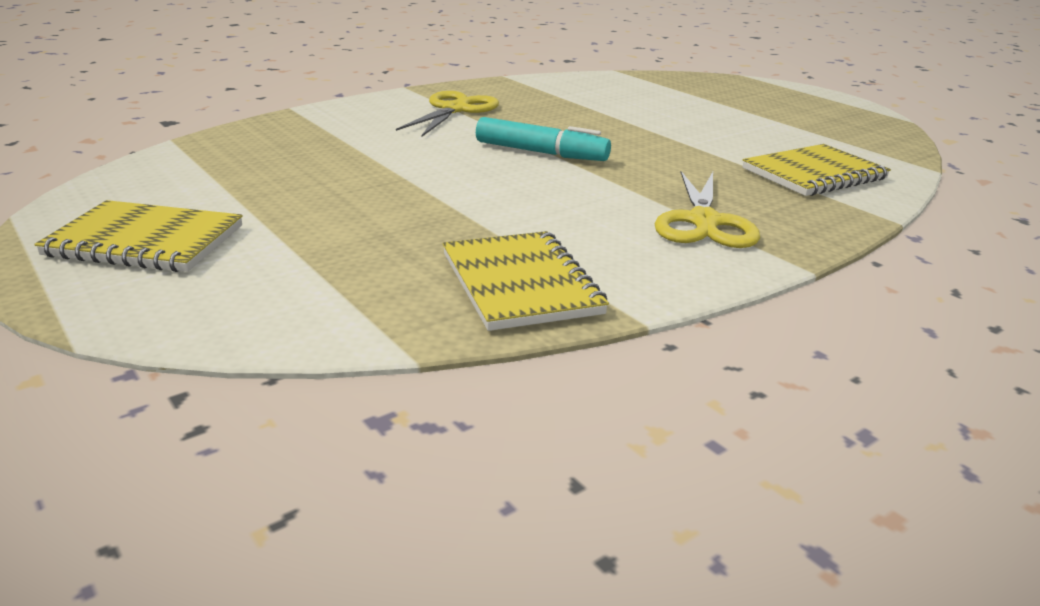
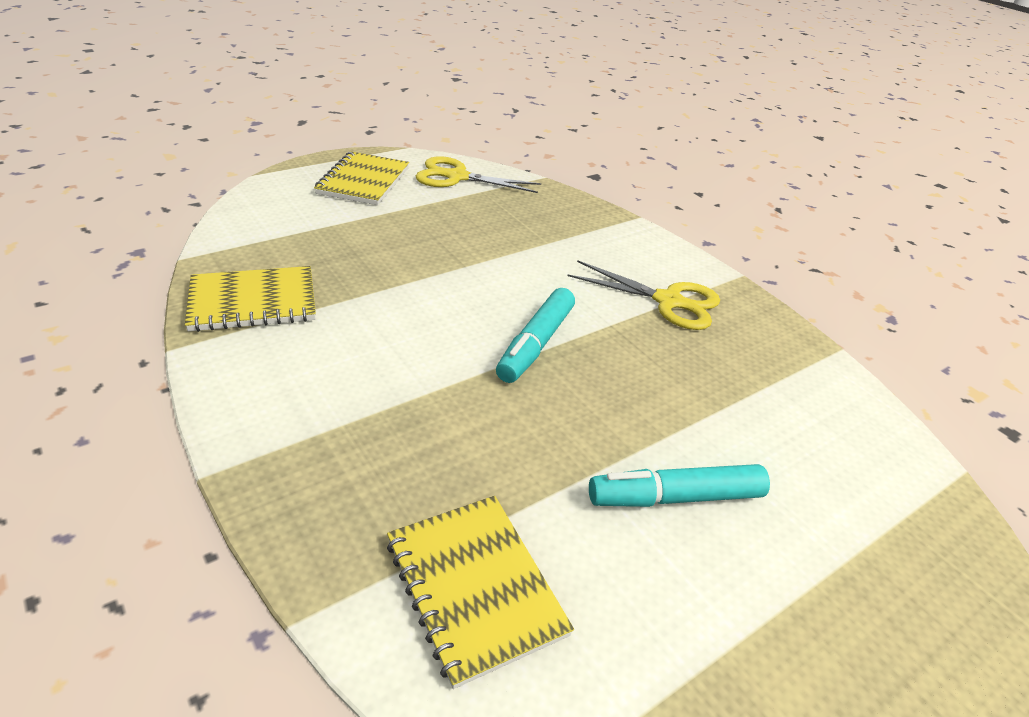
camera: 90 degrees right, 10 degrees up
yellow scissors [654,171,760,248] -> yellow scissors moved to [416,156,541,193]
none -> turquoise marker [589,464,770,507]

